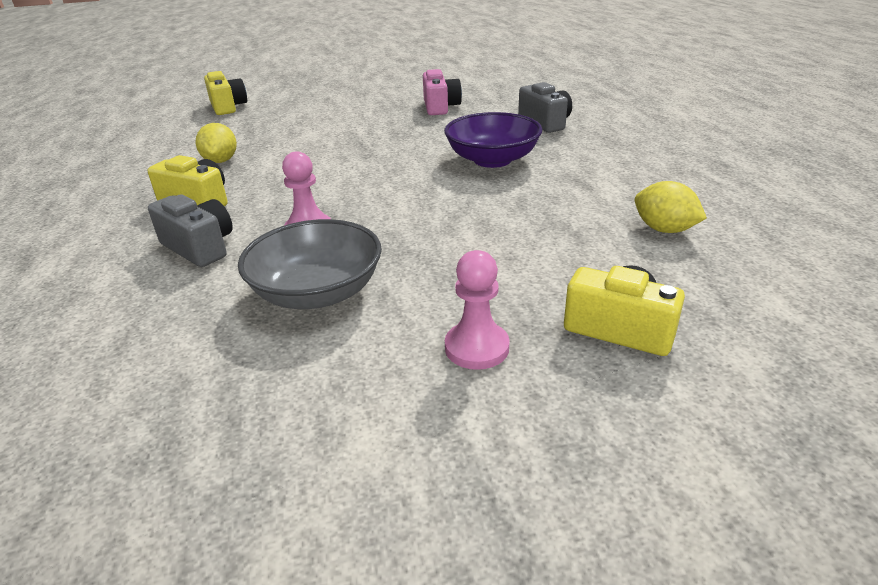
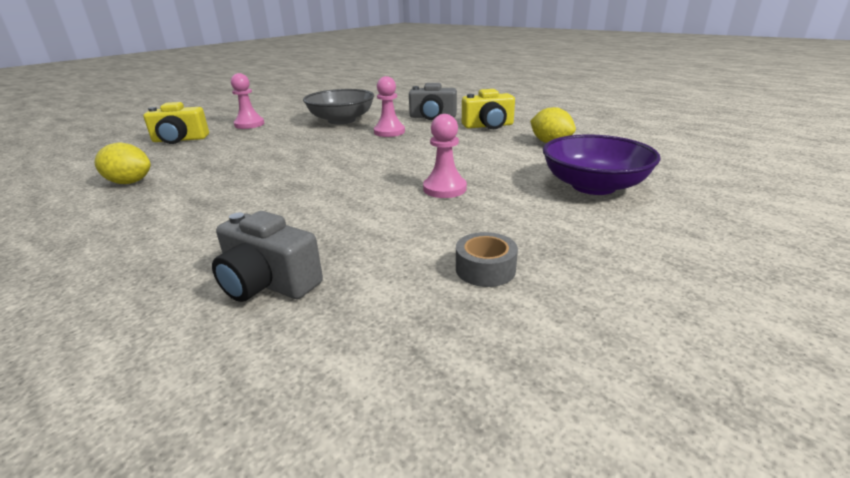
camera: 145 degrees right, 5 degrees down
yellow camera [204,71,247,115] -> none
pink camera [423,69,462,115] -> grey tape [456,232,518,287]
purple bowl [444,112,542,168] -> purple bowl moved to [543,134,661,195]
none -> pink pawn [423,114,467,198]

